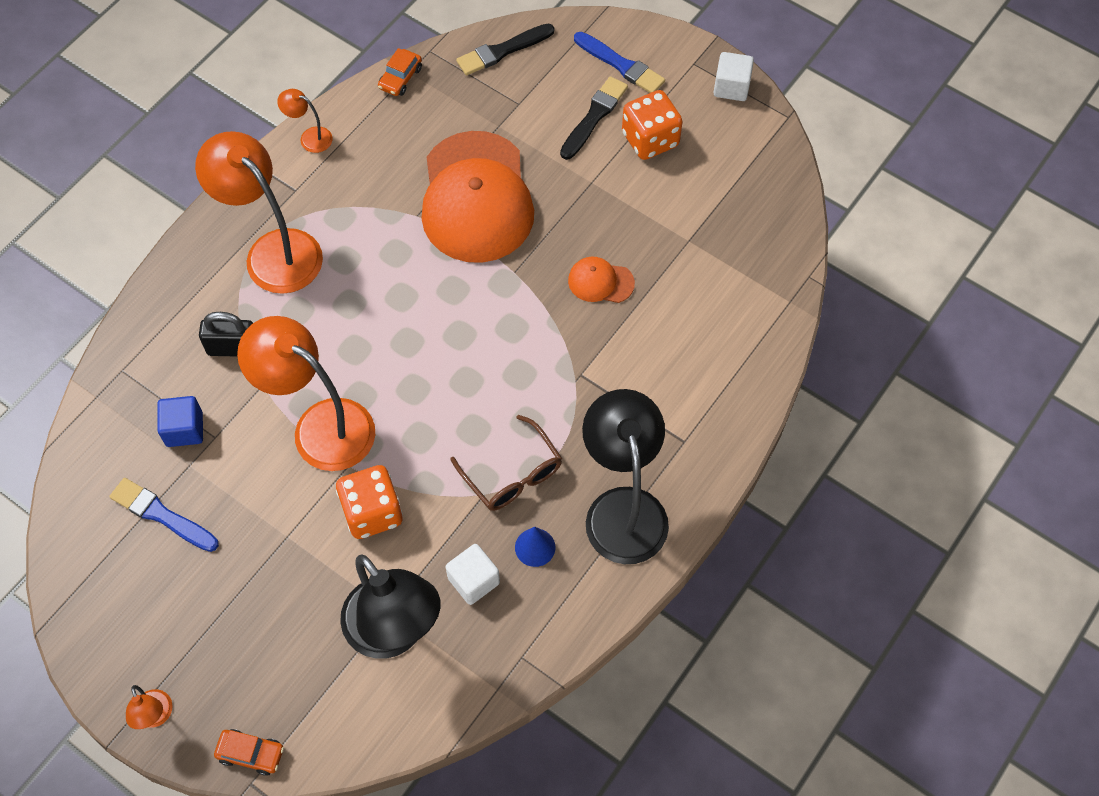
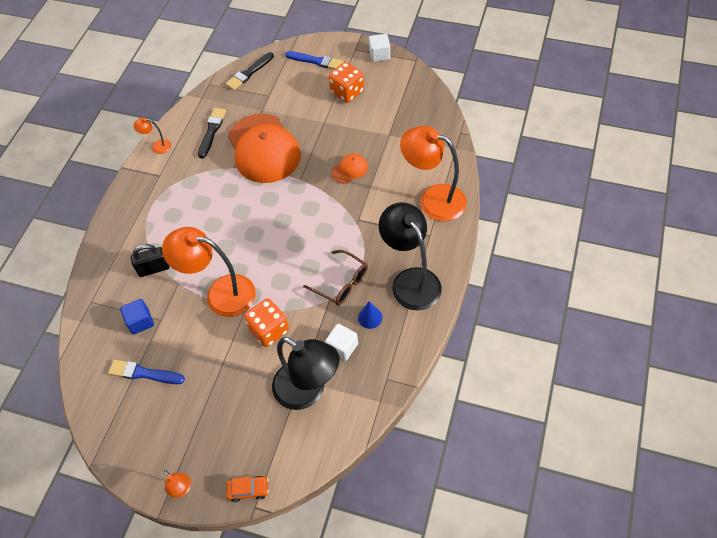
camera: 15 degrees left, 5 degrees down
orange lamp [195,131,323,294] -> orange lamp moved to [400,126,467,221]
orange car [378,48,422,96] -> none
black brush [560,76,628,160] -> black brush moved to [198,108,226,159]
orange cap [568,257,635,303] -> orange cap turned 150 degrees clockwise [331,153,368,184]

